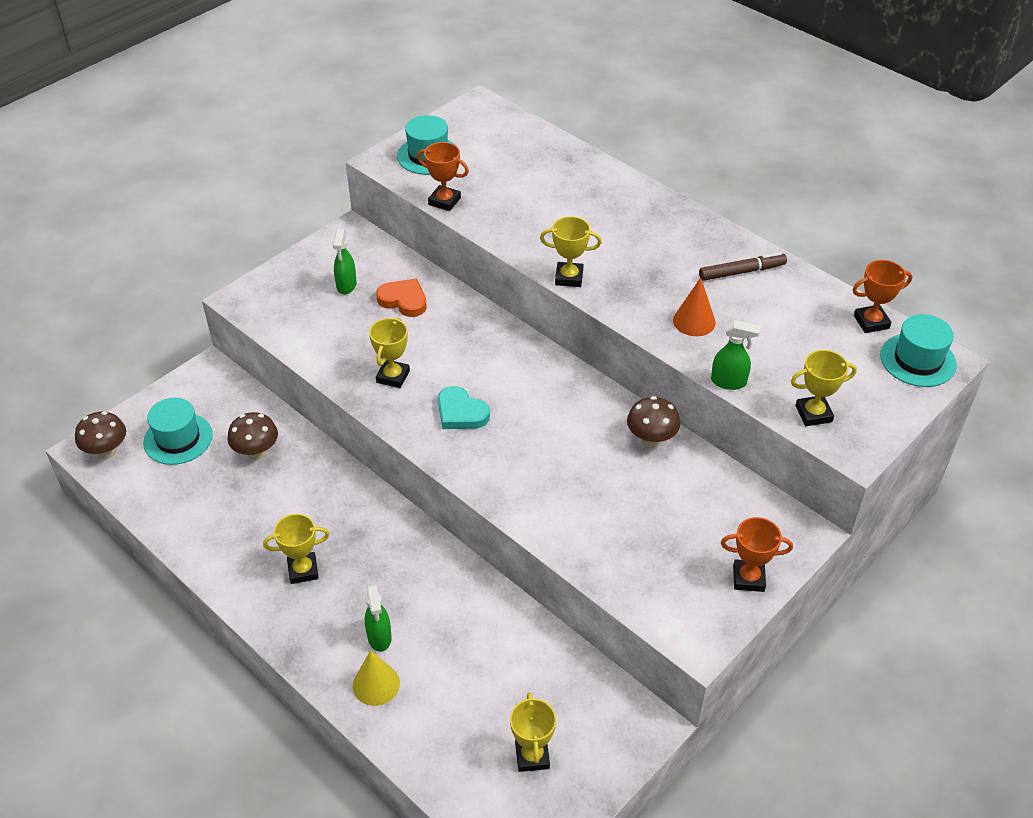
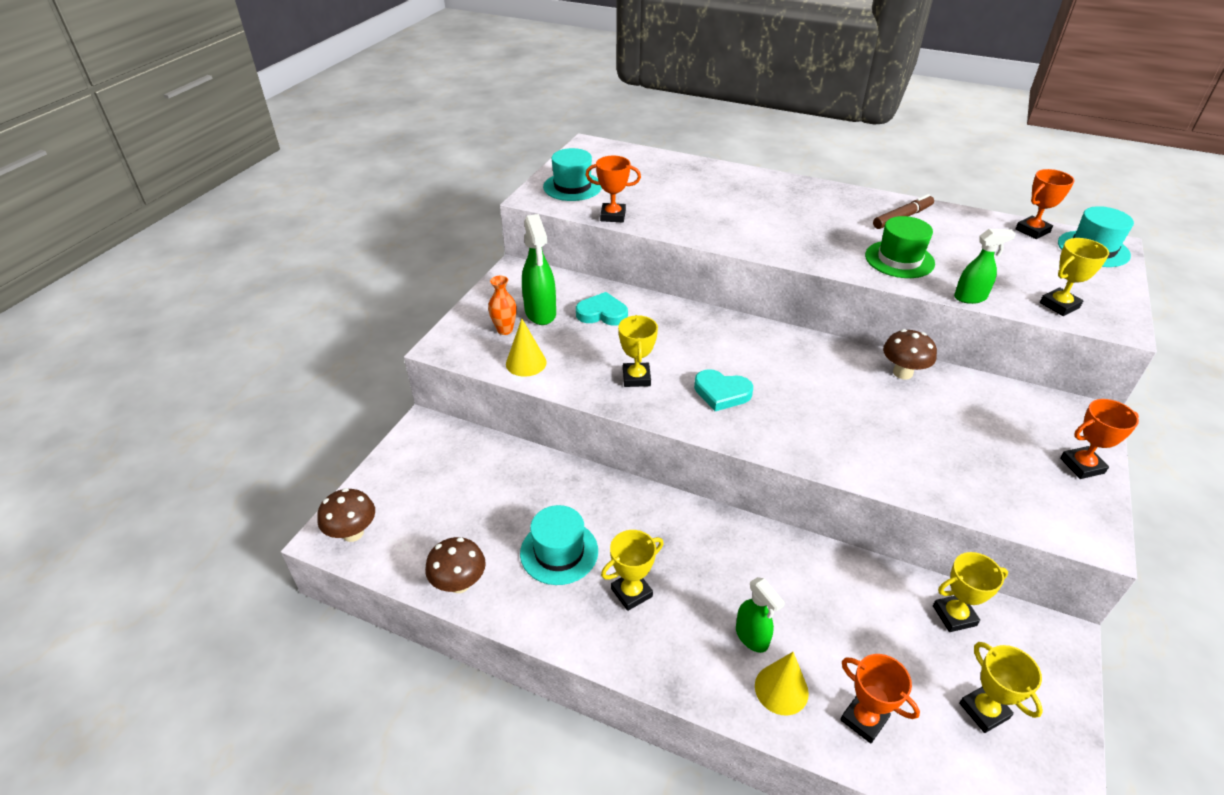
camera: 20 degrees left, 5 degrees down
turquoise hat [143,398,213,465] -> turquoise hat moved to [520,505,598,585]
brown mushroom [227,412,278,460] -> brown mushroom moved to [425,537,486,593]
green spray bottle [333,229,357,294] -> green spray bottle [522,214,556,325], size x1.57
orange heart [376,279,427,317] -> turquoise heart [576,292,628,326]
yellow trophy [540,216,602,287] -> yellow trophy moved to [933,552,1008,632]
orange cone [673,278,716,336] -> green hat [865,216,935,278]
none -> orange vase [488,276,517,335]
none -> yellow cone [506,318,547,377]
none -> orange trophy [840,654,920,743]

